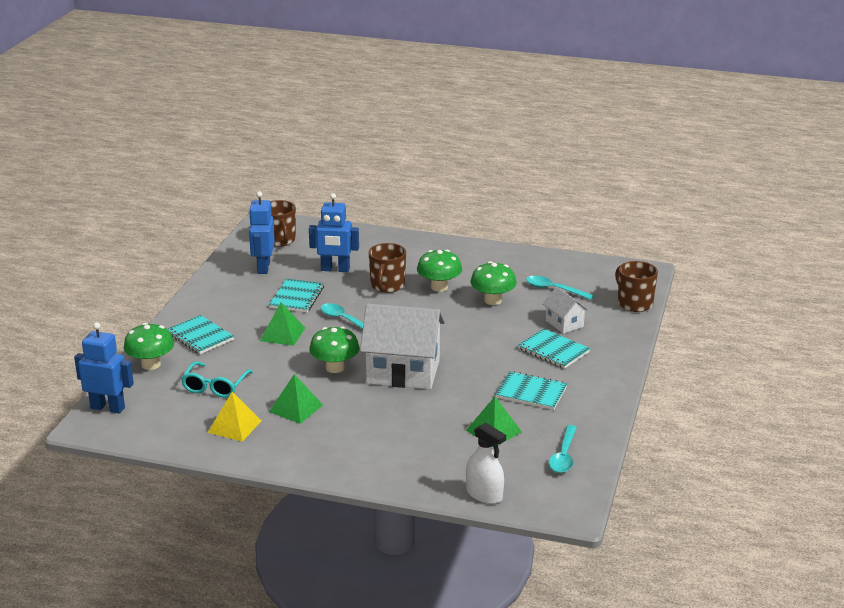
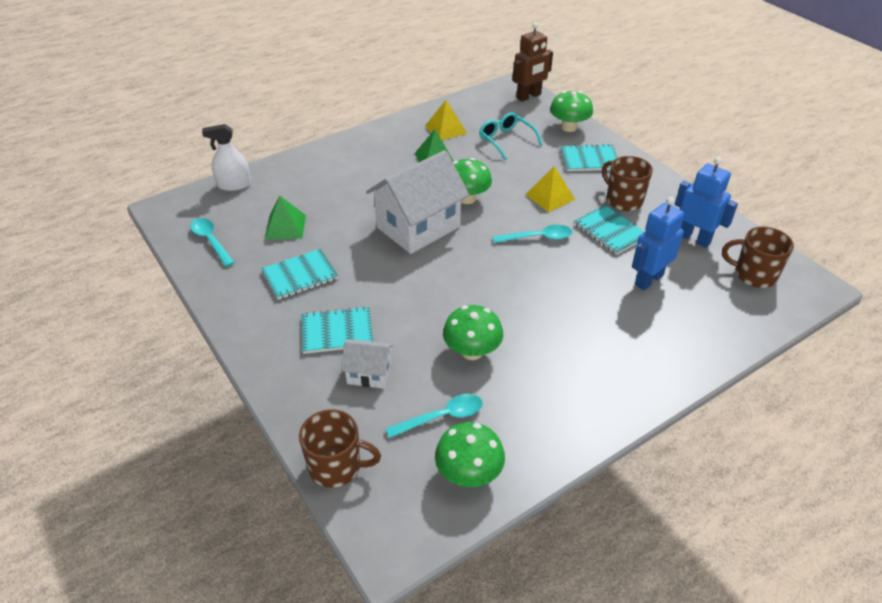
camera: 130 degrees right, 15 degrees up
blue robot [74,322,134,413] -> brown robot [512,22,553,102]
green pyramid [260,302,305,346] -> yellow pyramid [525,166,575,212]
brown mug [368,243,406,293] -> brown mug moved to [602,156,653,211]
green mushroom [417,250,462,292] -> green mushroom moved to [435,422,505,487]

